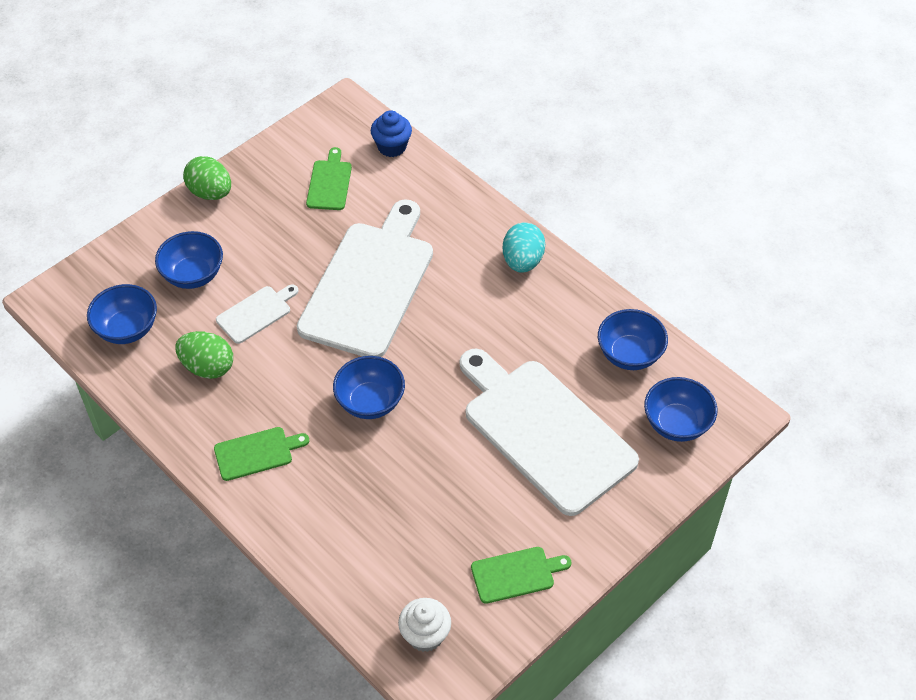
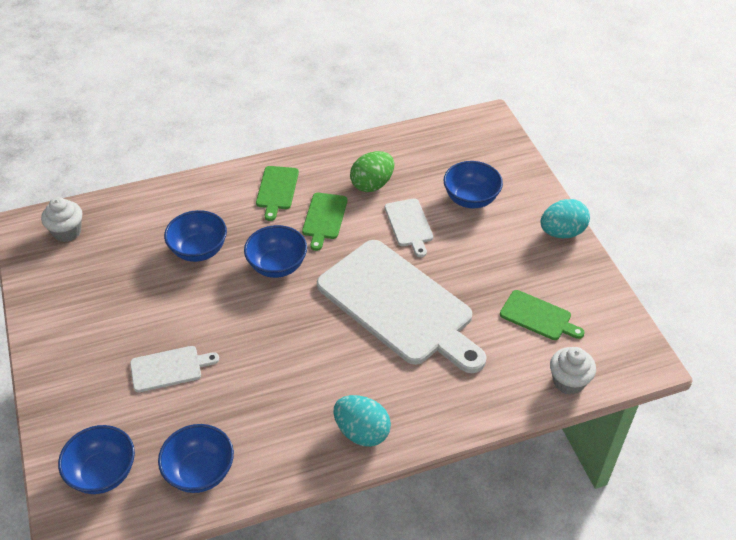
camera: 115 degrees right, 5 degrees down
blue bowl [87,284,157,344] -> blue bowl moved to [164,210,227,262]
green egg [183,156,231,200] -> turquoise egg [541,199,590,238]
blue cupcake [371,110,412,157] -> white cupcake [550,347,596,395]
white cutting board [460,348,639,516] -> white cutting board [130,346,219,392], size x0.44
green cutting board [471,547,571,604] -> green cutting board moved to [302,193,347,251]

